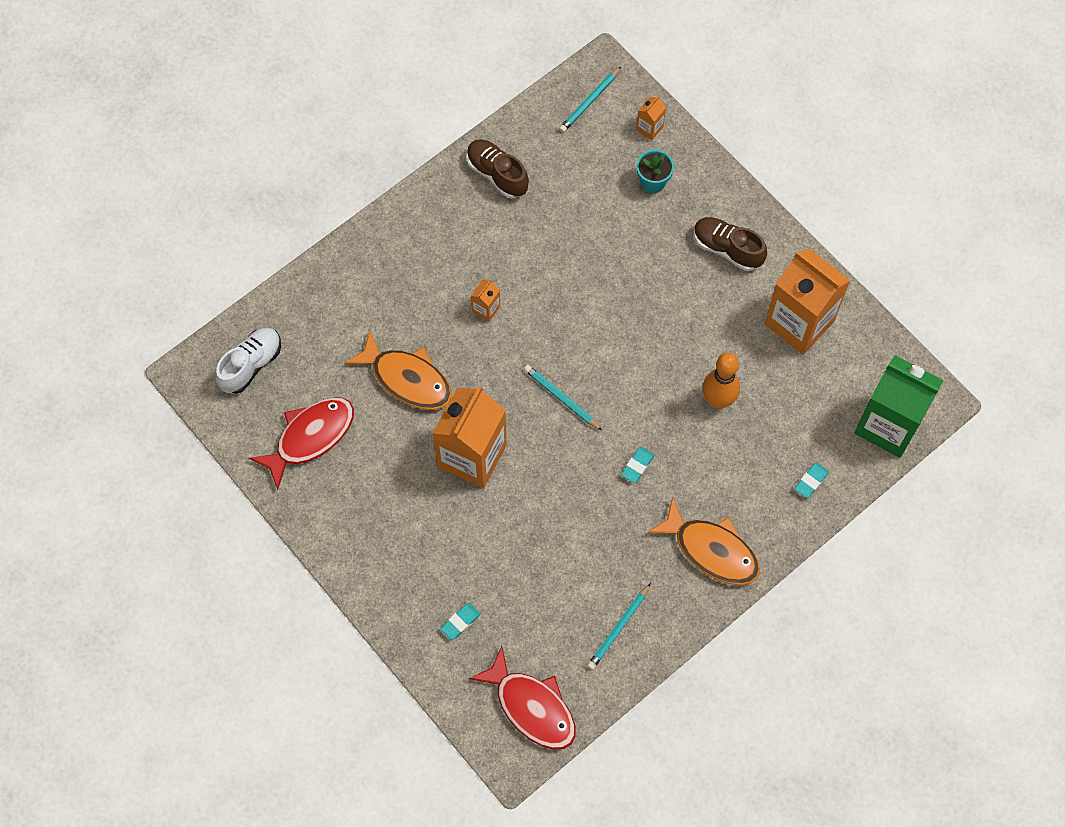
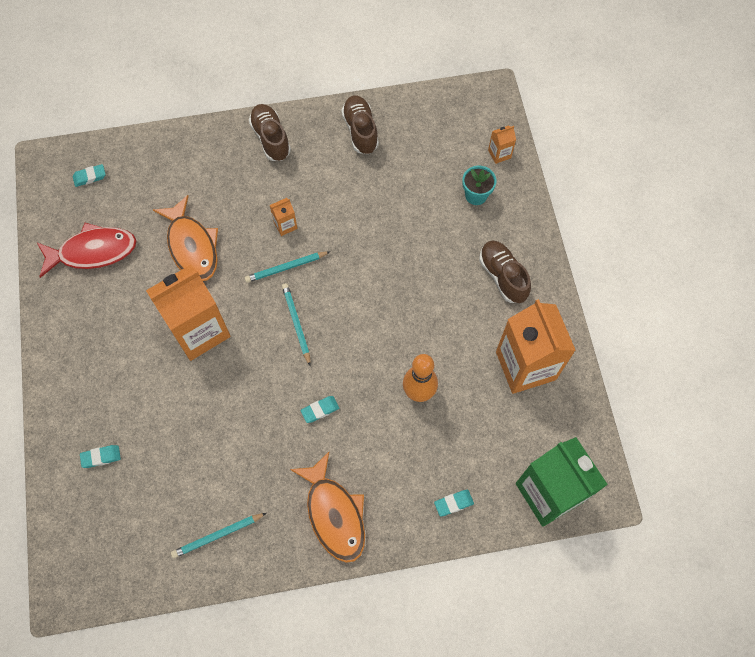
camera: 30 degrees right, 0 degrees up
white shoe [215,328,281,394] -> turquoise eraser [73,164,106,187]
red fish [469,646,576,750] -> none
turquoise pencil [559,67,621,133] -> turquoise pencil moved to [245,251,331,283]
none -> brown shoe [249,104,291,161]

